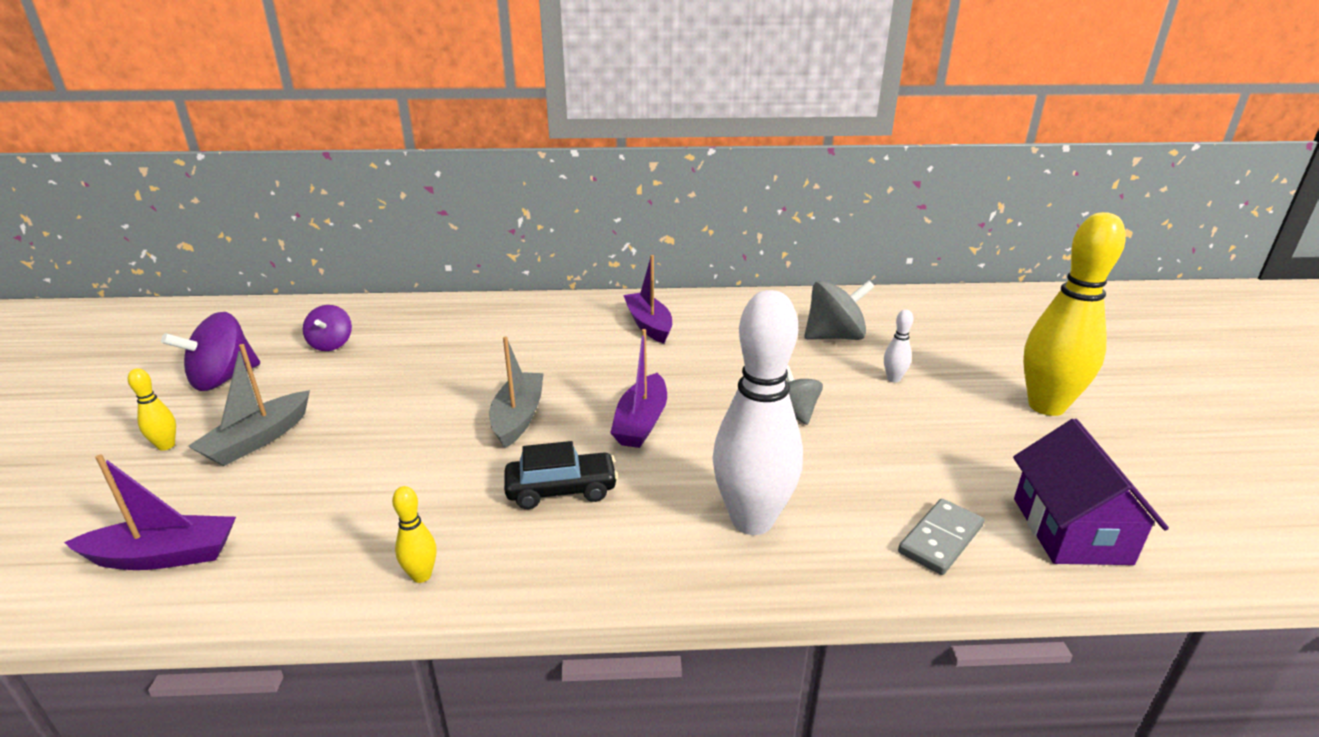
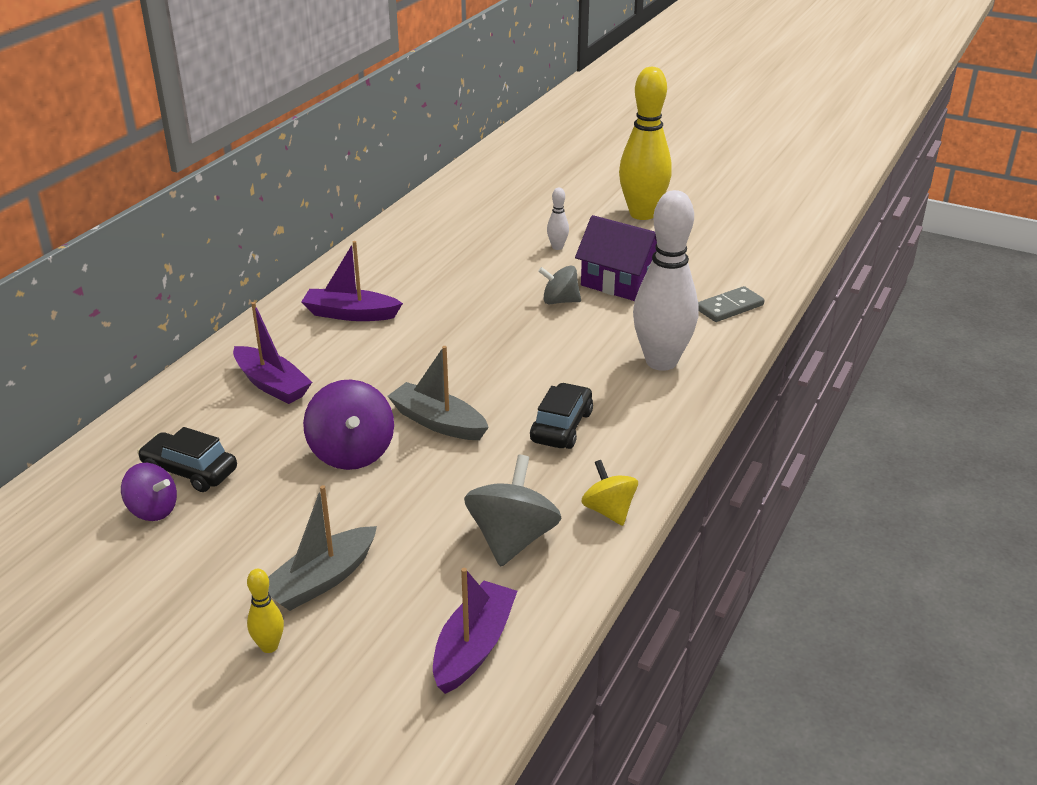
camera: 60 degrees left, 5 degrees up
purple spinning top [161,312,260,391] -> purple spinning top moved to [303,380,394,470]
grey boat [188,344,310,466] -> grey boat turned 75 degrees clockwise [268,485,377,611]
yellow bowling pin [392,486,437,583] -> yellow spinning top [581,460,638,526]
purple boat [610,329,667,448] -> purple boat moved to [233,302,312,404]
grey spinning top [804,280,875,340] -> grey spinning top moved to [464,455,561,567]
grey domino [898,499,984,575] -> grey domino turned 75 degrees clockwise [698,286,764,322]
purple house [1013,419,1169,565] -> purple house moved to [575,215,657,301]
none -> black car [137,427,237,492]

